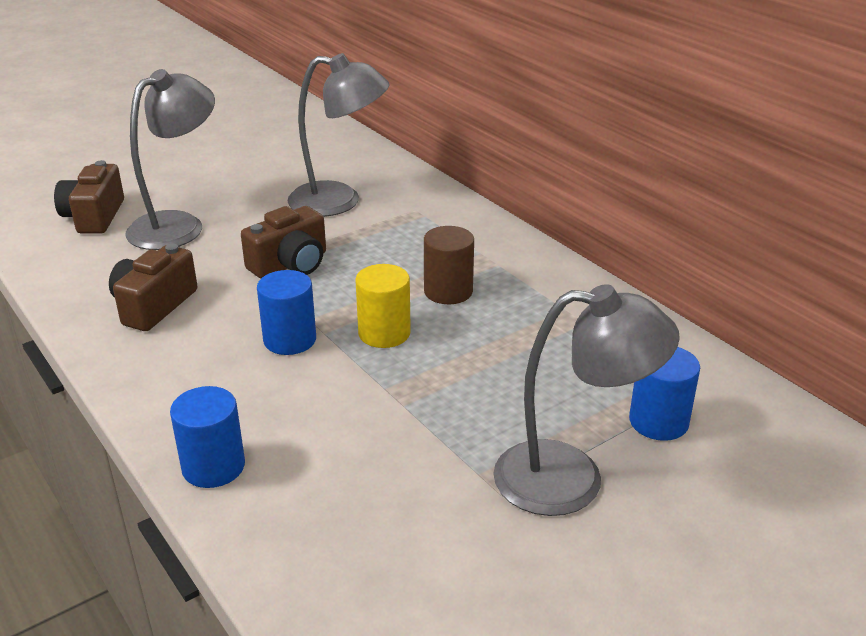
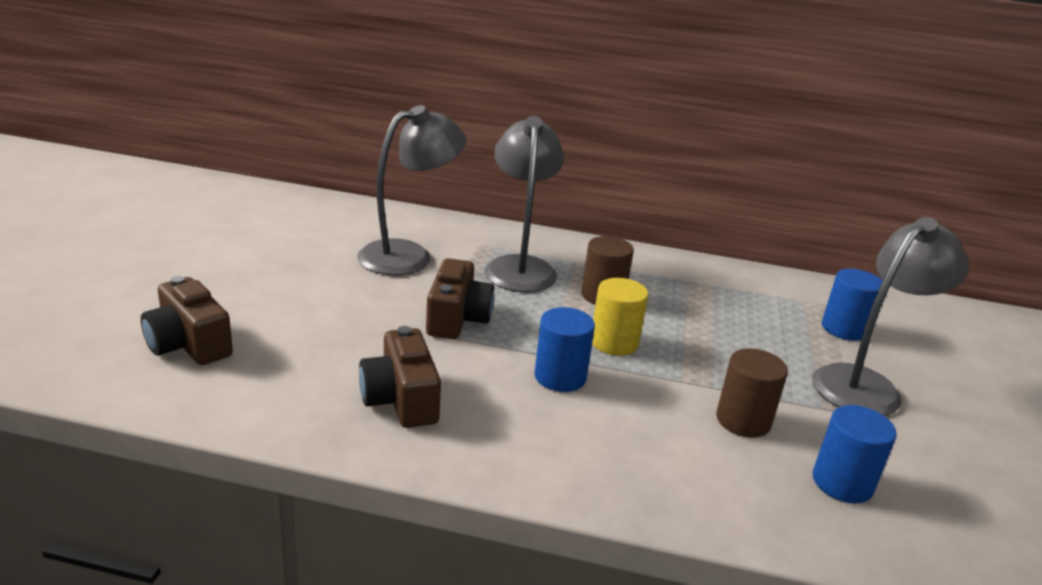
camera: 45 degrees left, 5 degrees down
grey lamp [125,69,215,250] -> grey lamp moved to [484,116,564,292]
blue cylinder [170,386,245,488] -> blue cylinder moved to [813,405,897,503]
none -> brown cylinder [716,348,788,438]

